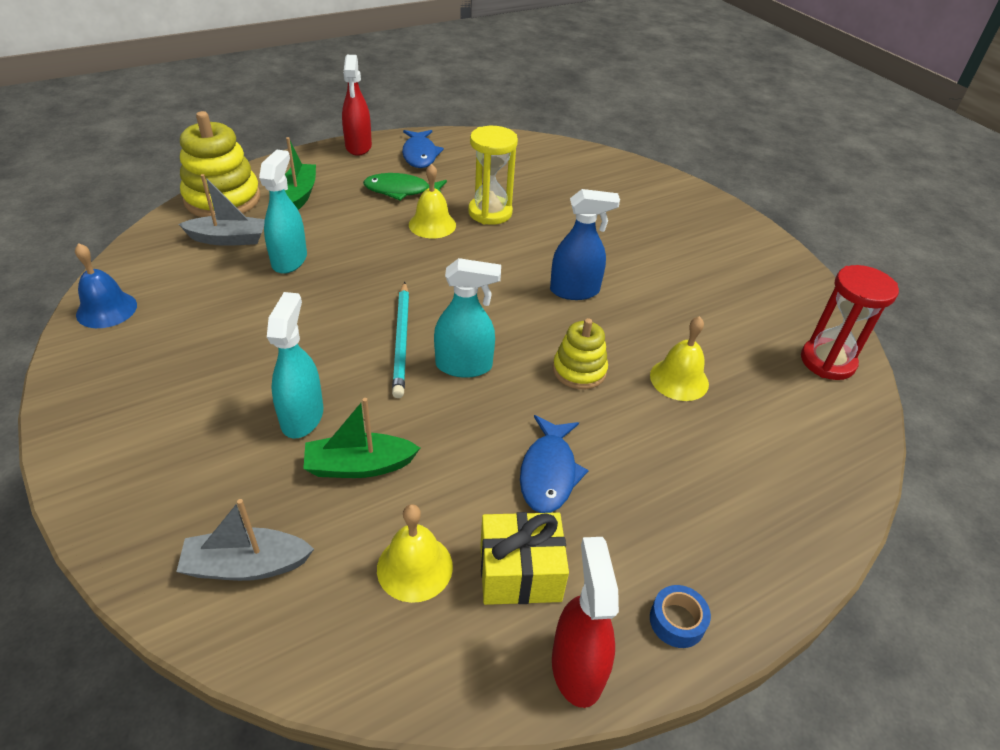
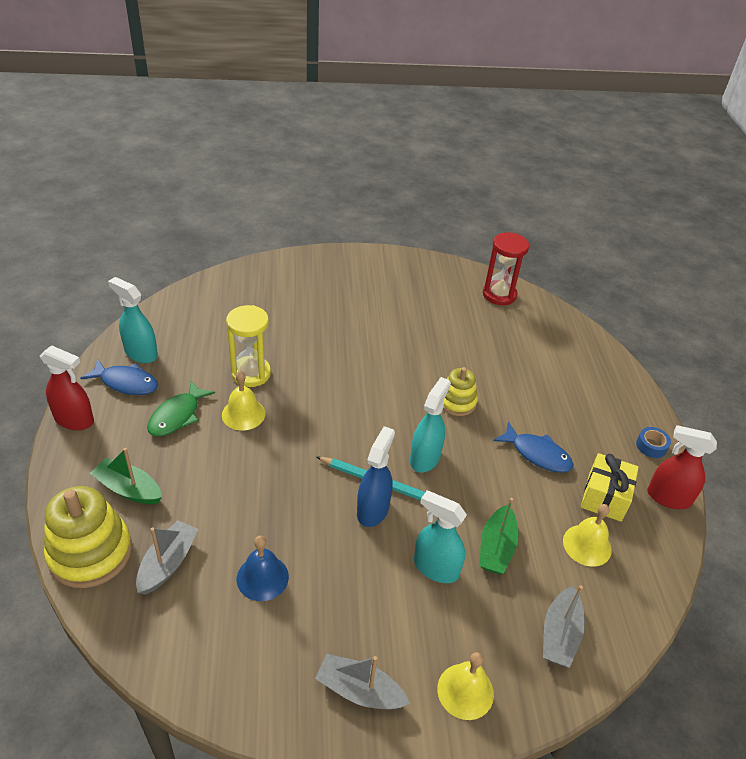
camera: 65 degrees left, 0 degrees up
blue bell [75,243,137,328] -> blue bell moved to [237,536,289,601]
turquoise spray bottle [259,150,307,274] -> turquoise spray bottle moved to [108,277,158,363]
blue spray bottle [550,189,620,300] -> blue spray bottle moved to [357,426,395,527]
yellow bell [650,316,709,401] -> yellow bell moved to [437,652,494,720]
none -> grey boat [315,654,410,710]

